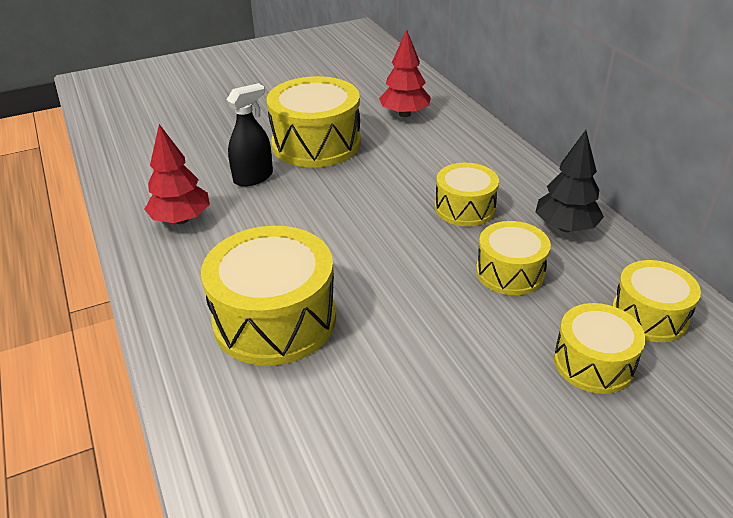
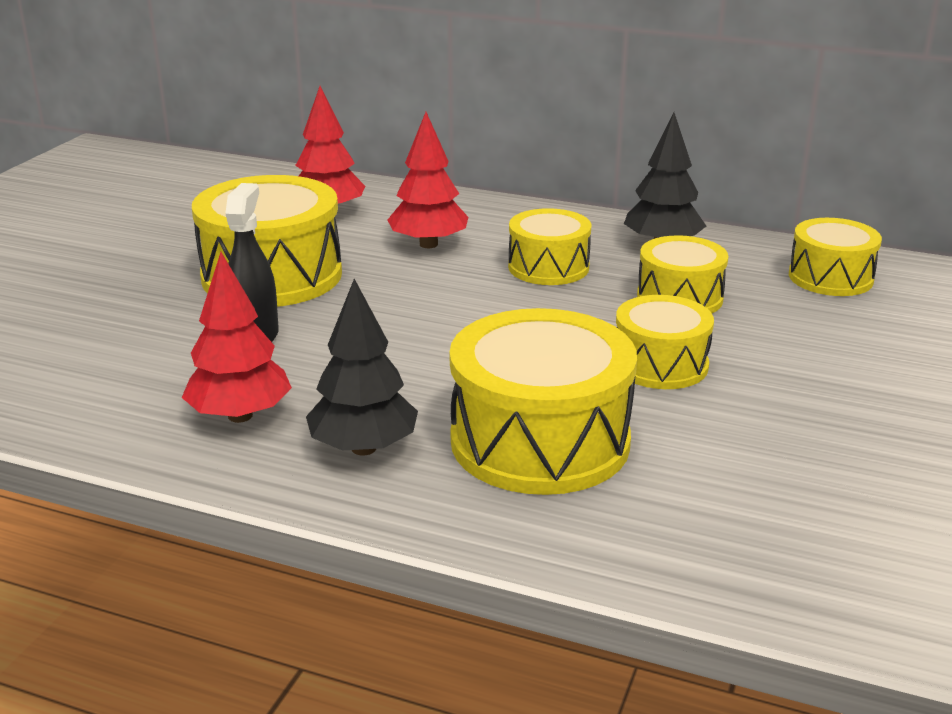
camera: 45 degrees left, 10 degrees down
yellow drum [554,303,646,394] -> yellow drum moved to [616,295,714,389]
none -> black tree [306,279,418,456]
none -> red tree [388,112,468,248]

